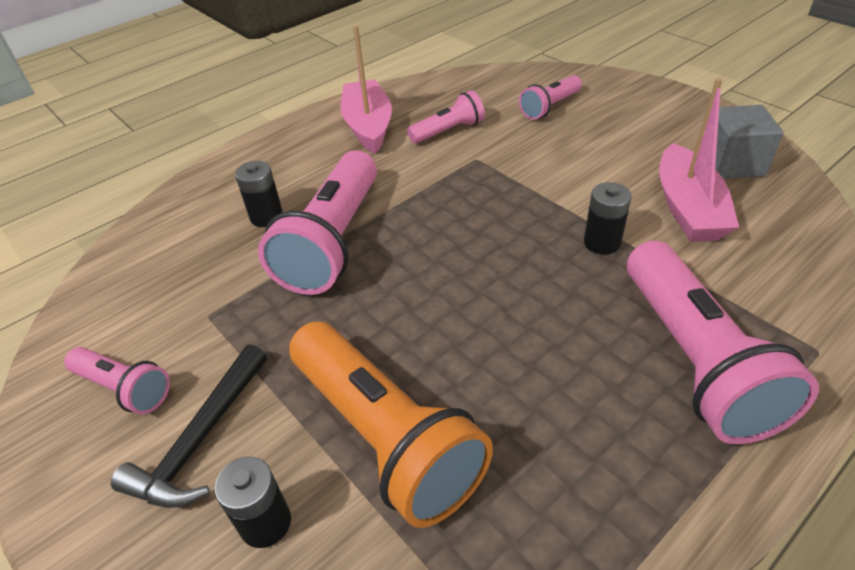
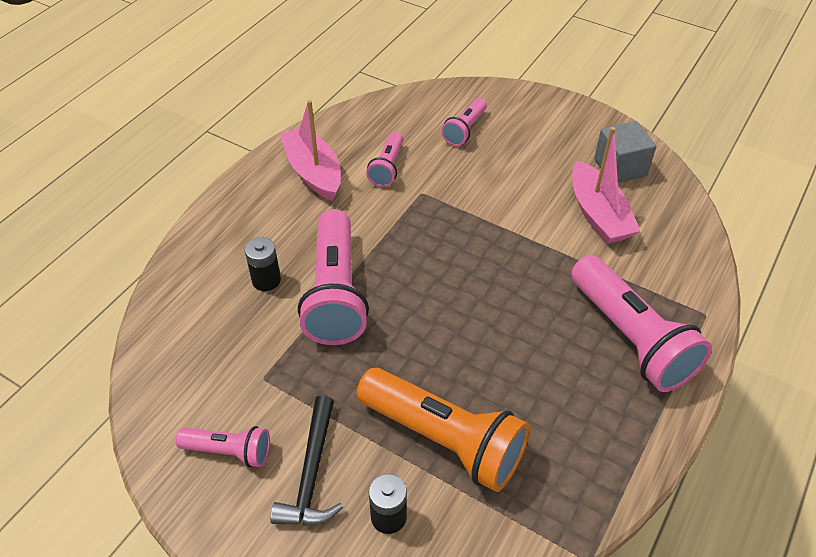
camera: 20 degrees left, 5 degrees up
pink flashlight [407,90,485,144] -> pink flashlight turned 150 degrees clockwise [366,131,403,187]
black battery [584,182,632,255] -> none

